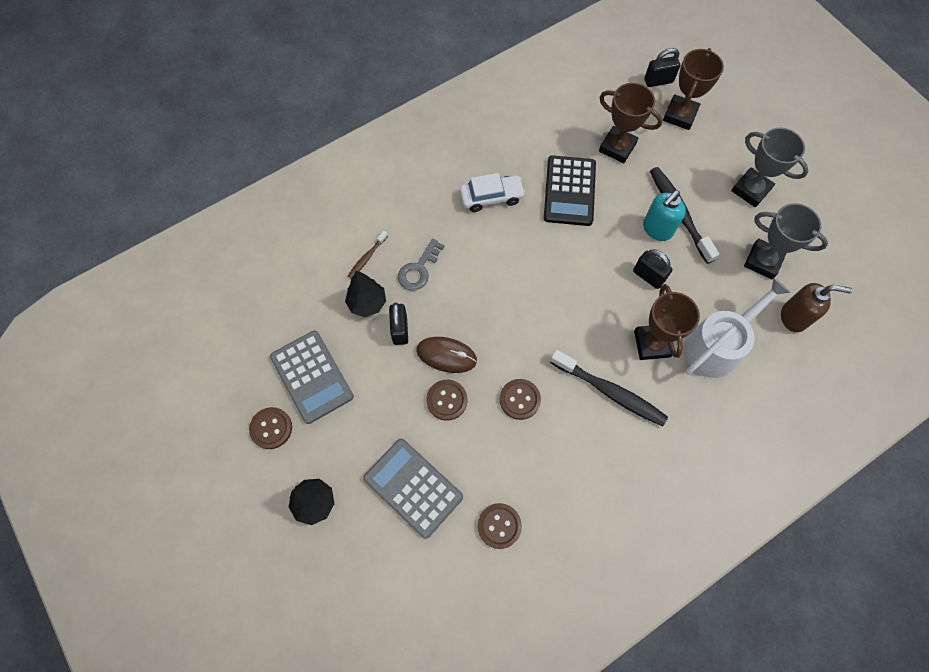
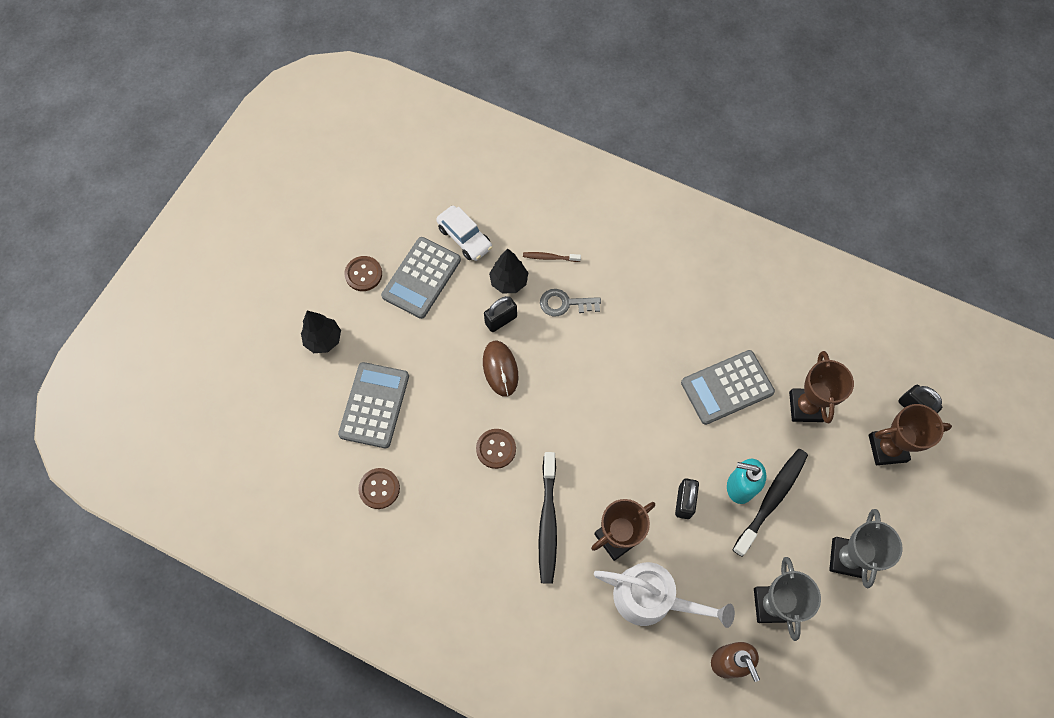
camera: 60 degrees right, 0 degrees up
brown button [426,380,467,421] -> none
white car [460,173,525,212] -> white car moved to [436,206,492,261]
black calculator [544,155,596,226] -> grey calculator [681,350,775,425]

